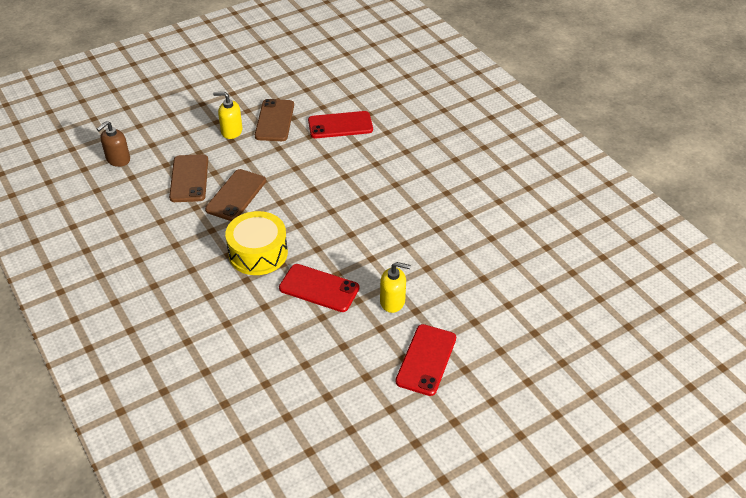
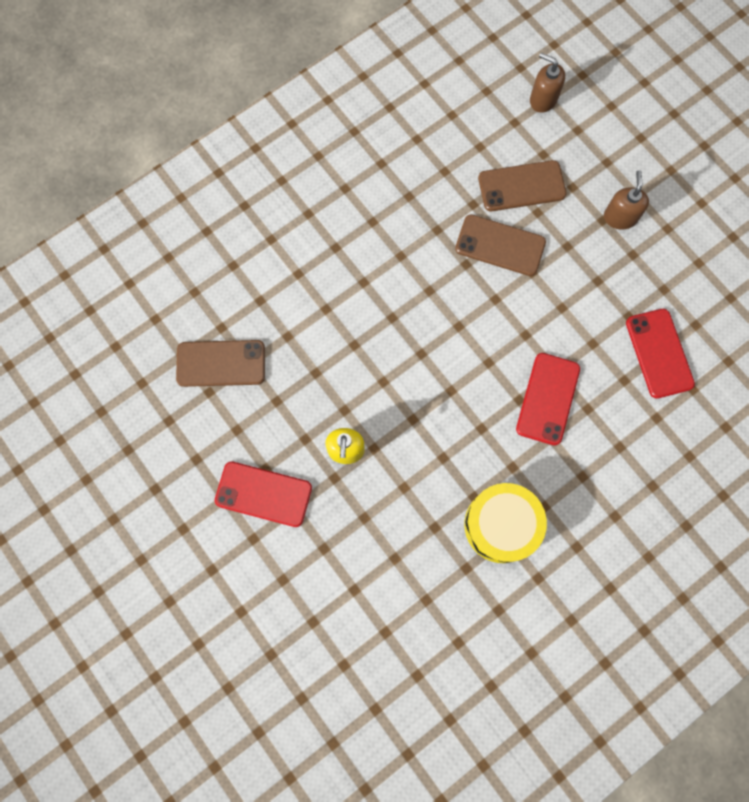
camera: 85 degrees right, 30 degrees up
yellow soap dispenser [213,92,242,139] -> brown soap dispenser [604,170,649,230]
yellow drum [225,211,288,275] -> yellow drum moved to [465,483,547,563]
brown phone [255,99,294,141] -> brown phone moved to [176,340,265,387]
red phone [279,264,359,312] -> red phone moved to [516,353,580,446]

